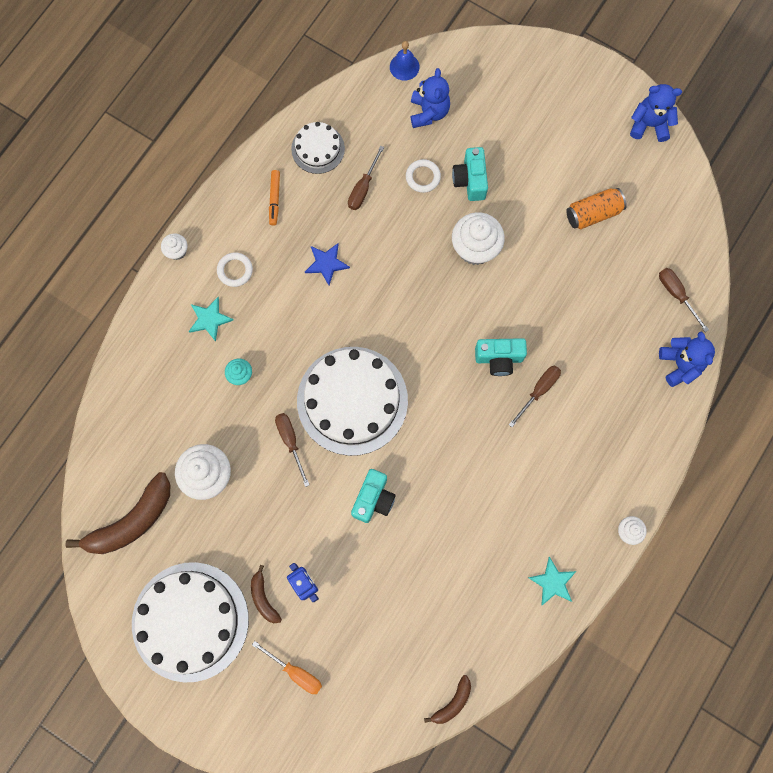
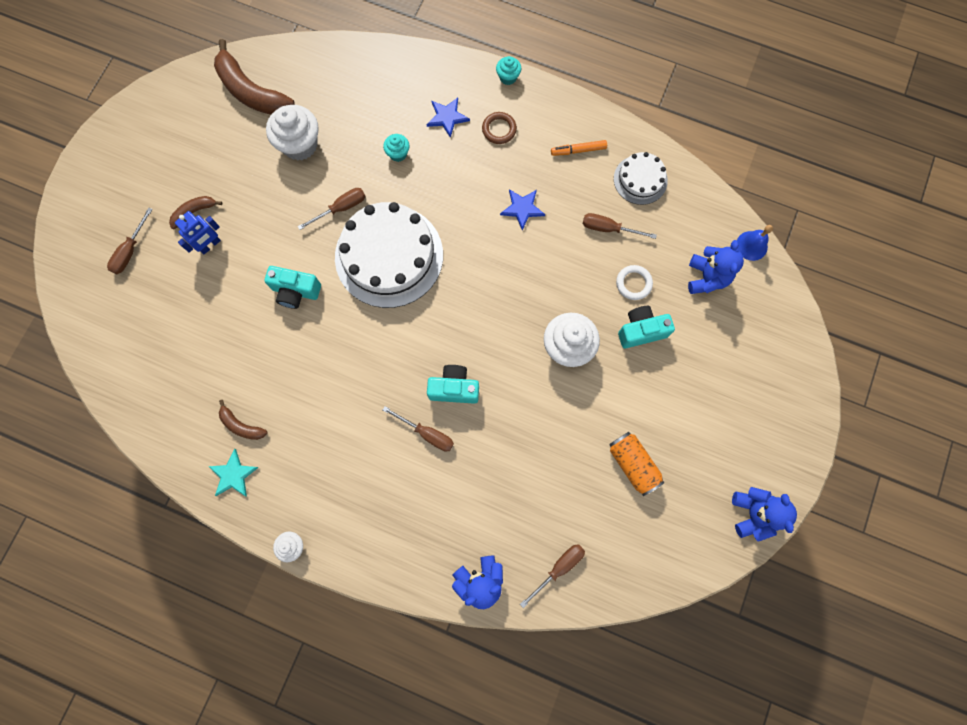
camera: 80 degrees right, 0 degrees up
white cake [132,562,249,682] -> none
white cupcake [161,233,188,260] -> turquoise cupcake [496,56,521,85]
turquoise star [188,297,234,342] -> blue star [426,98,470,138]
white ring [217,252,253,287] -> brown ring [482,112,517,144]
orange screwdriver [252,641,322,694] -> brown screwdriver [107,208,153,274]
blue teddy bear [411,68,450,128] -> blue teddy bear turned 75 degrees counterclockwise [688,240,744,294]
brown banana [424,675,471,724] -> brown banana moved to [219,400,267,440]
turquoise camera [475,338,527,376] -> turquoise camera turned 105 degrees clockwise [427,365,479,404]

